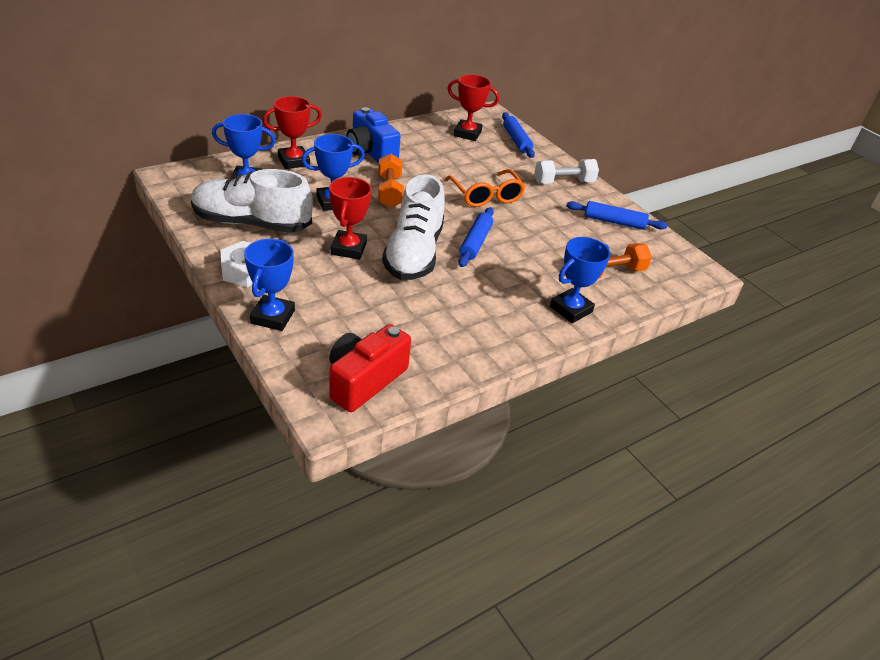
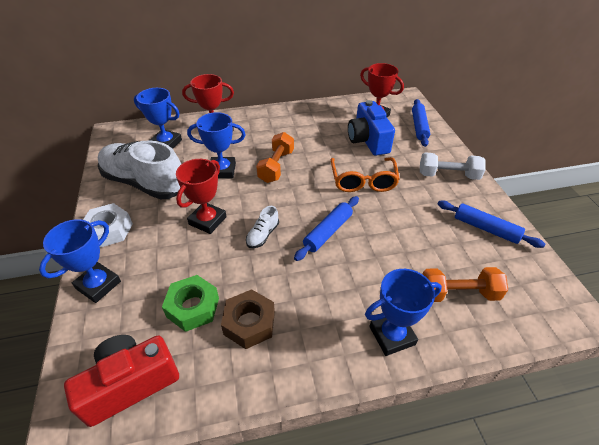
camera: 25 degrees right, 5 degrees up
blue camera [346,107,401,163] -> blue camera moved to [348,100,395,156]
white shoe [382,174,445,280] -> white shoe [246,206,279,248], size x0.41
none -> green nut [162,275,219,332]
none -> brown nut [221,289,275,349]

